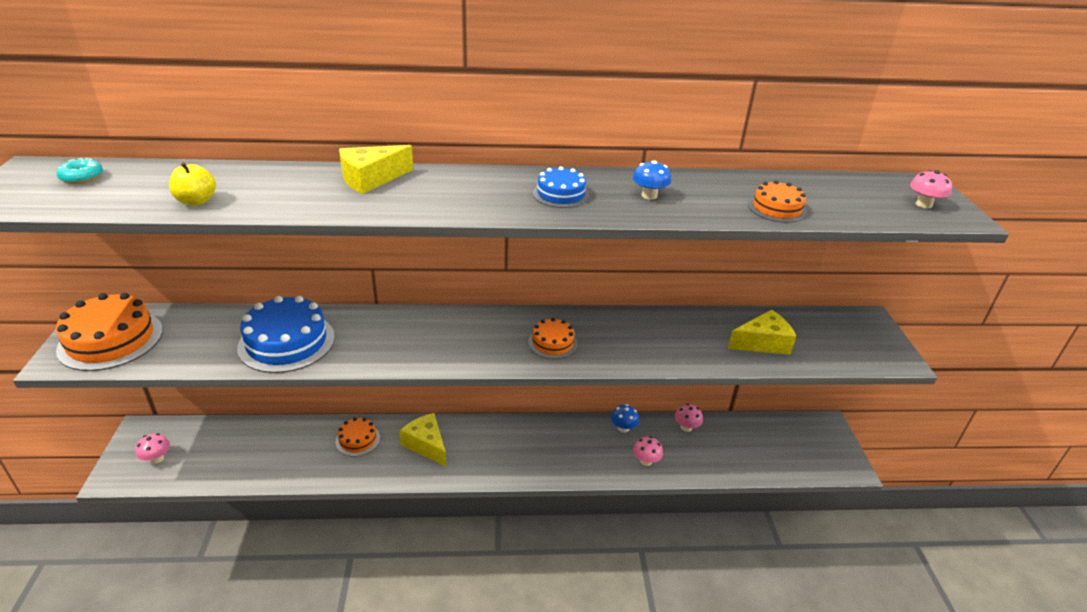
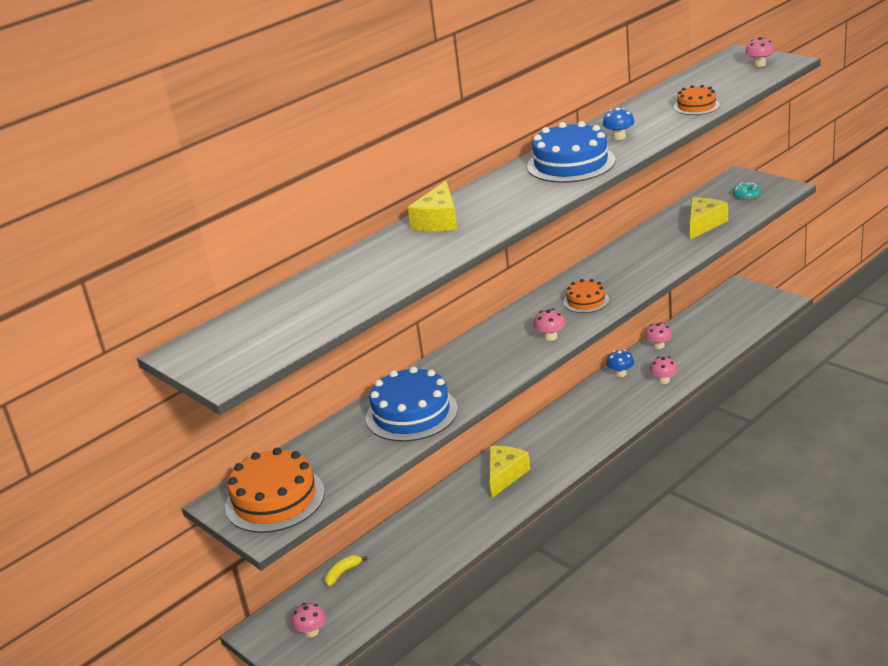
camera: 35 degrees left, 5 degrees down
turquoise donut [57,158,103,184] -> turquoise donut moved to [733,183,761,200]
yellow apple [169,162,216,205] -> none
orange cake [336,417,380,456] -> none
yellow cheese [399,413,447,467] -> yellow cheese turned 105 degrees clockwise [490,446,530,498]
blue cake [533,166,589,208] -> blue cake [527,121,615,183], size x1.82
none -> yellow banana [325,555,368,586]
none -> pink mushroom [534,309,566,341]

